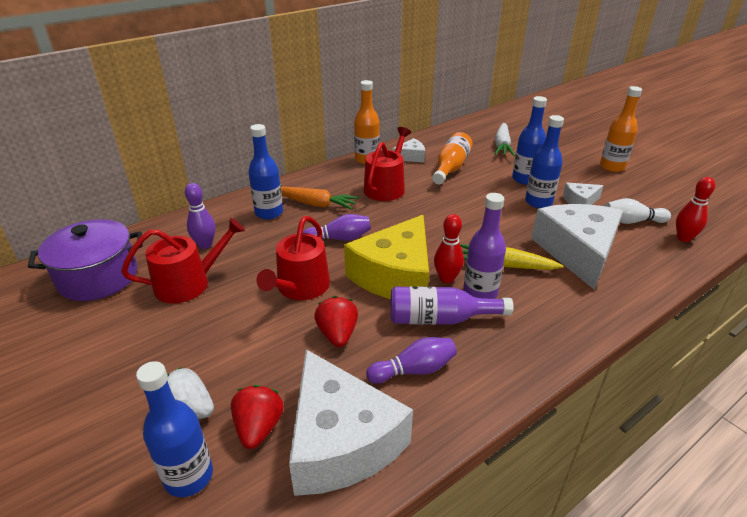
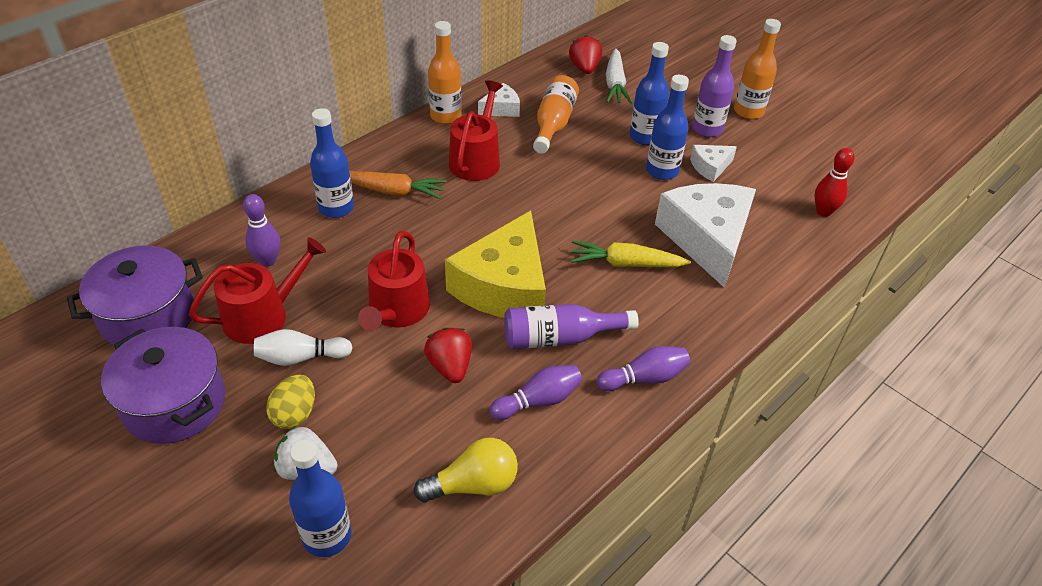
camera: 10 degrees left, 10 degrees up
red strawberry [231,385,284,449] -> red strawberry moved to [569,35,602,74]
white cheese [289,349,413,496] -> yellow light bulb [414,438,518,502]
purple bowling pin [303,214,371,241] -> purple bowling pin moved to [597,346,690,391]
red bowling pin [434,214,464,284] -> none
purple bottle [463,193,506,299] -> purple bottle moved to [692,35,737,137]
white bowling pin [605,198,671,224] -> white bowling pin moved to [254,329,352,366]
none -> purple pot [101,327,225,444]
none -> yellow egg [267,375,315,429]

